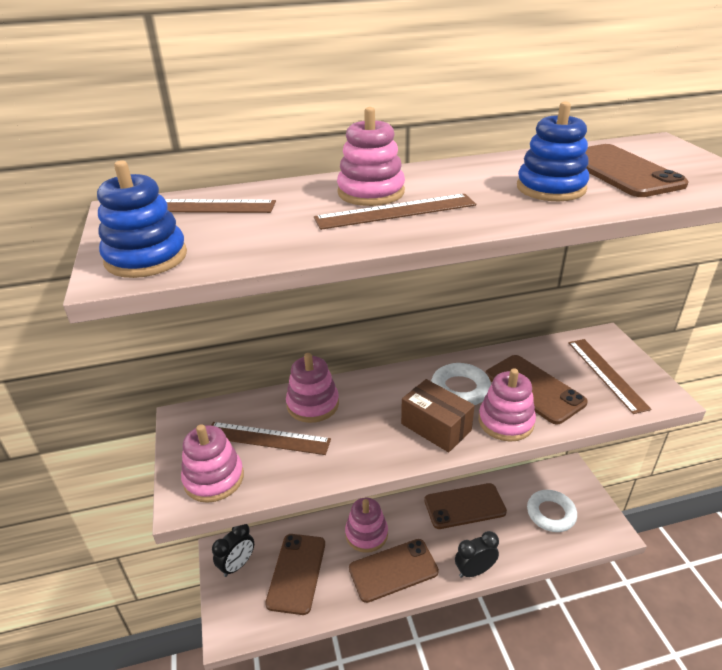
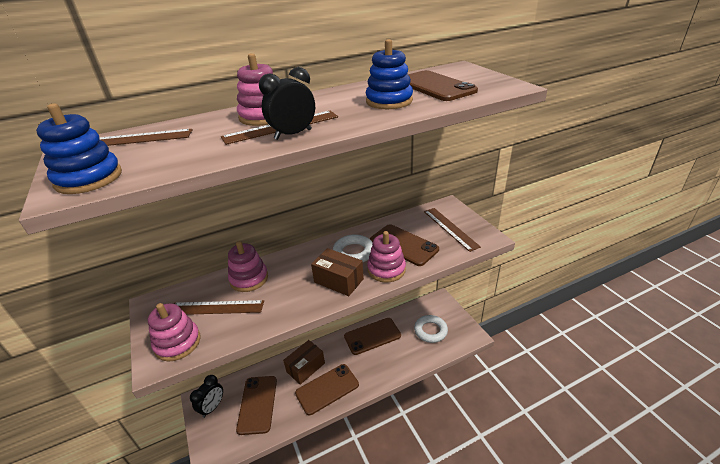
camera: 10 degrees left, 0 degrees up
pink stacking toy [345,498,388,553] -> brown box [283,340,325,385]
black clock [455,531,499,578] -> black clock moved to [259,67,315,140]

